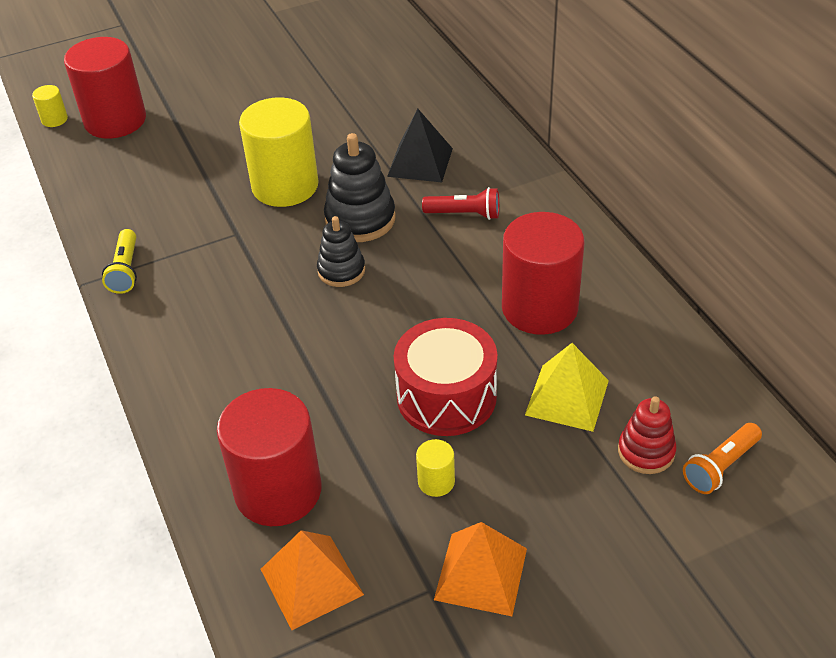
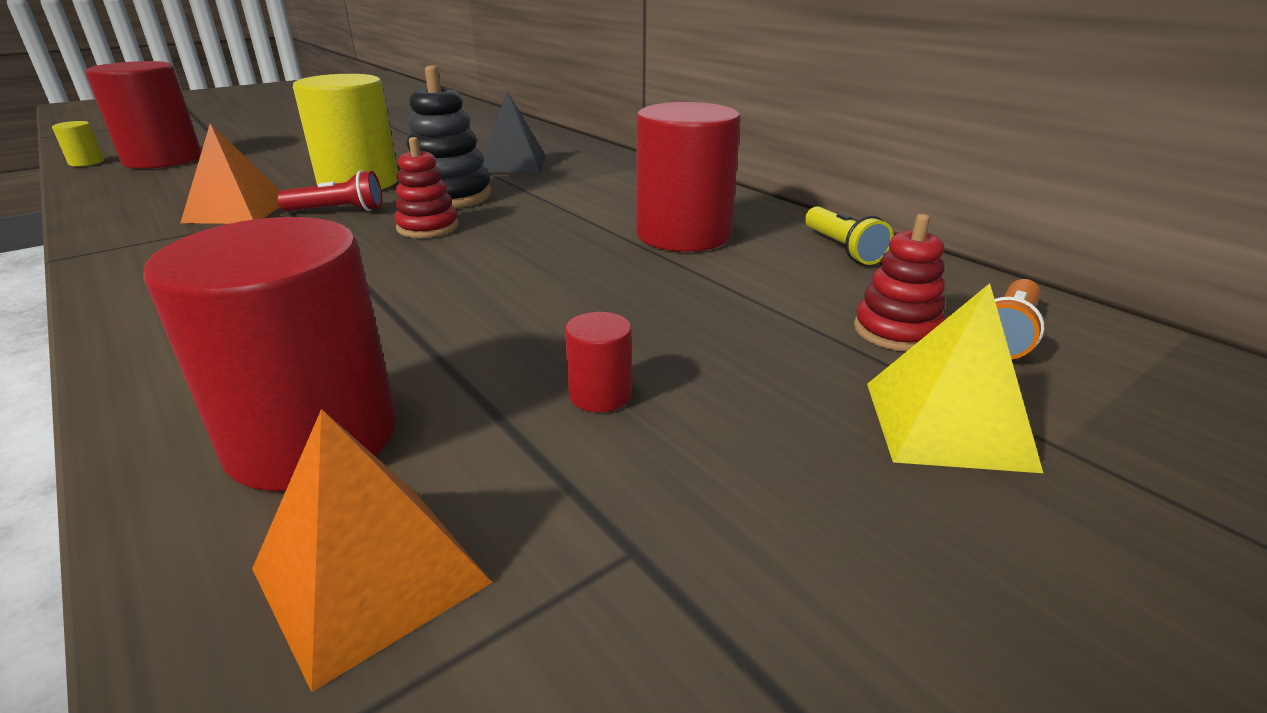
camera: 15 degrees left, 15 degrees down
yellow flashlight [102,229,137,294] -> yellow flashlight moved to [805,206,894,265]
black stacking toy [317,216,365,287] -> red stacking toy [394,137,459,238]
red drum [394,318,497,436] -> none
yellow cylinder [416,439,455,497] -> red cylinder [565,312,632,412]
red flashlight [422,187,499,220] -> red flashlight moved to [277,170,382,212]
orange pyramid [434,522,527,616] -> orange pyramid moved to [181,123,280,224]
yellow pyramid [525,343,609,432] -> yellow pyramid moved to [867,283,1043,473]

